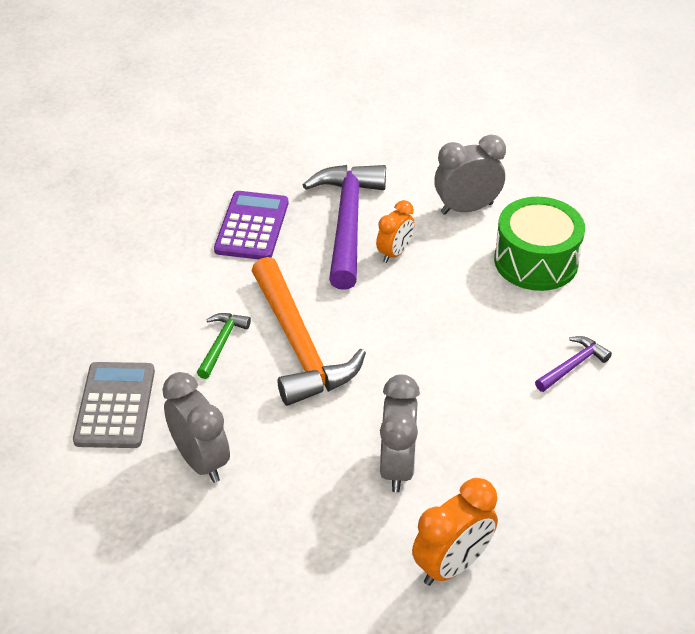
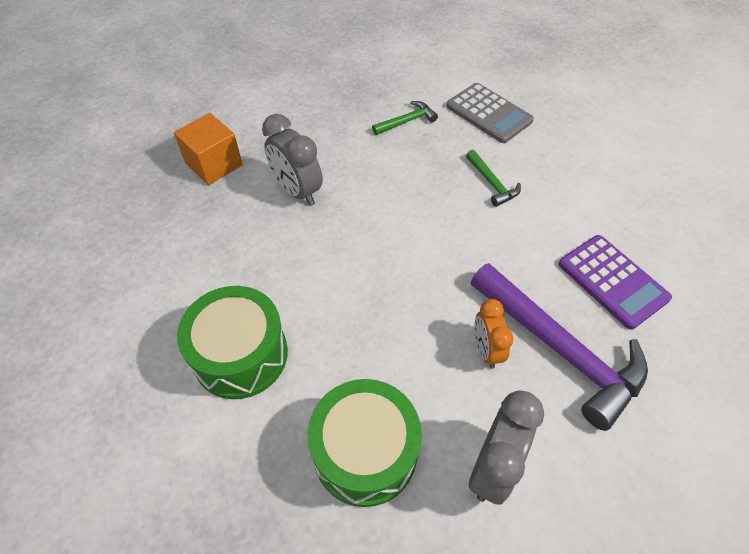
camera: 135 degrees right, 10 degrees up
grey clock [162,372,230,483] -> green hammer [372,101,438,135]
orange hammer [252,257,366,406] -> none
orange clock [412,478,498,586] -> orange cube [174,113,243,185]
purple hammer [535,336,612,392] -> green drum [177,286,288,399]

